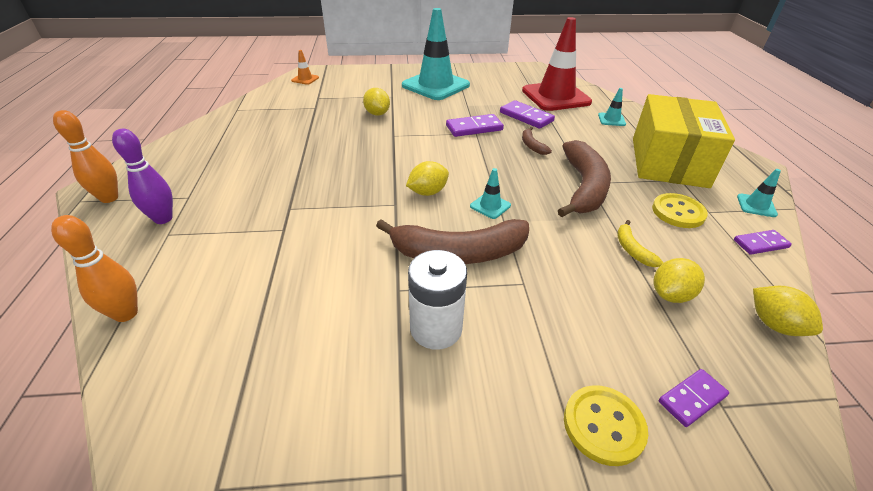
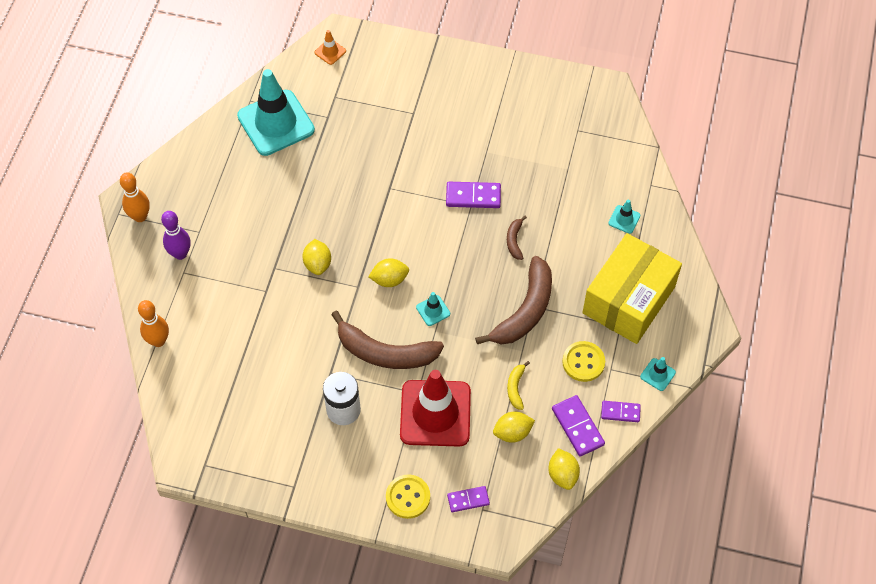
camera: 20 degrees right, 20 degrees up
yellow lemon [363,88,390,116] -> yellow lemon moved to [302,239,331,275]
turquoise traffic cone [402,8,470,100] -> turquoise traffic cone moved to [237,69,315,156]
purple domino [500,100,555,129] -> purple domino moved to [552,395,605,457]
red traffic cone [522,17,592,111] -> red traffic cone moved to [400,370,471,447]

